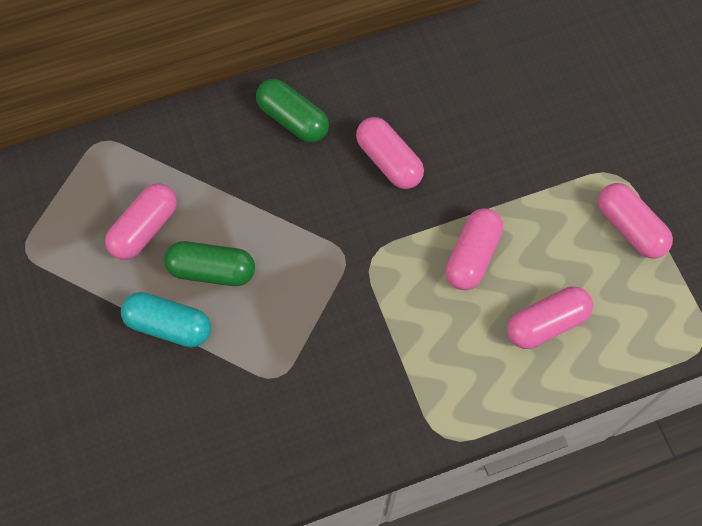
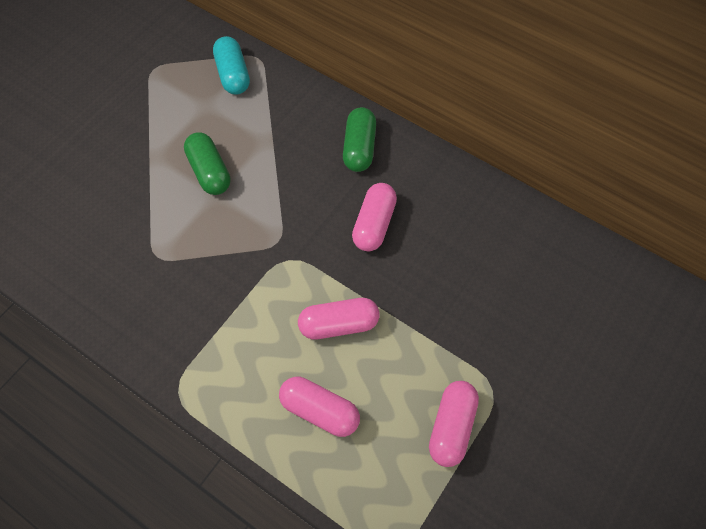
camera: 55 degrees right, 5 degrees down
pink capsule [105,183,177,260] -> none
turquoise capsule [121,292,211,347] -> turquoise capsule moved to [213,36,250,95]

